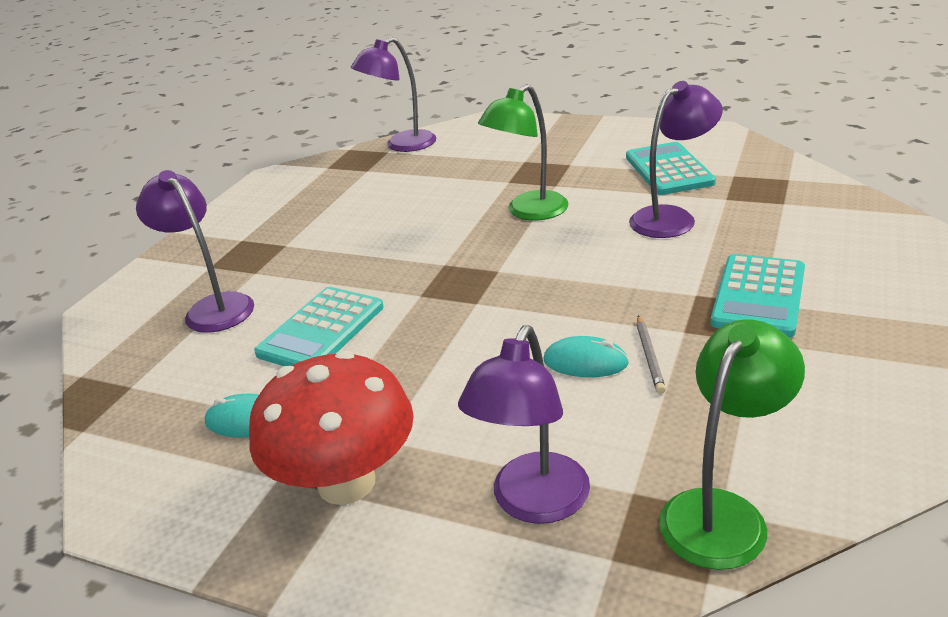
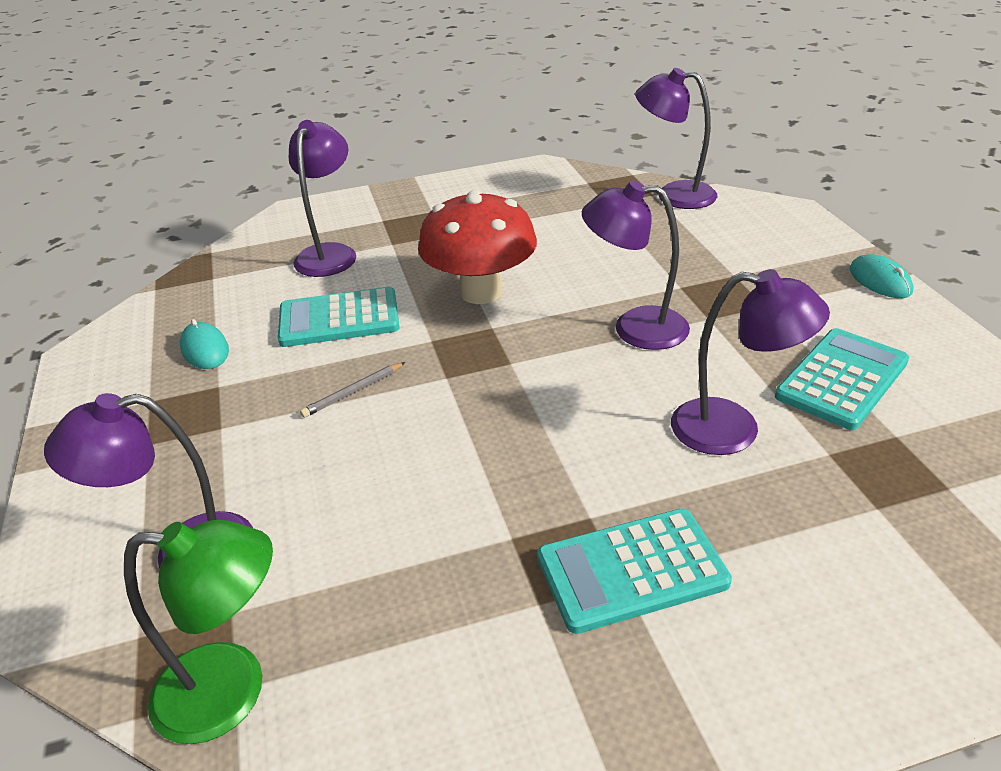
camera: 50 degrees right, 5 degrees up
red mushroom [249,351,414,505] -> red mushroom moved to [418,190,537,304]
green lamp [478,84,568,221] -> purple lamp [582,181,690,350]
turquoise mouse [544,336,629,377] -> turquoise mouse moved to [850,254,914,298]
grey pencil [637,315,666,394] -> grey pencil moved to [300,362,406,418]

